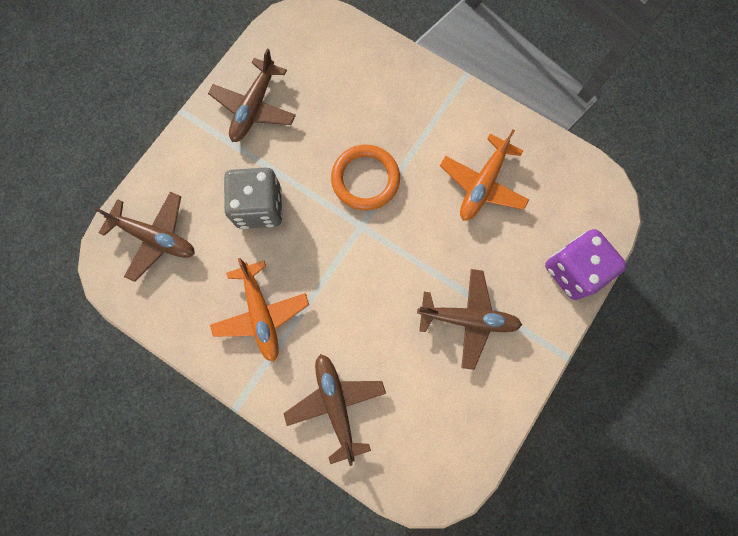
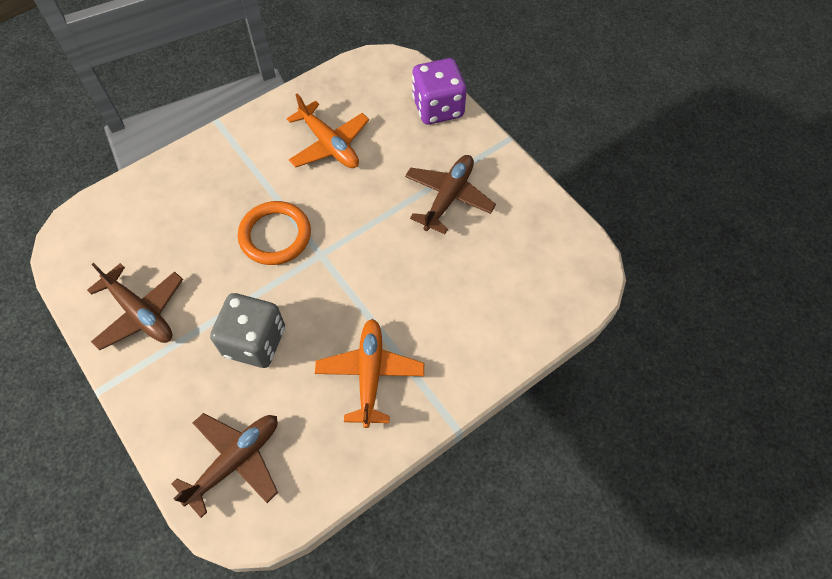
camera: 70 degrees left, 15 degrees down
orange plane [210,258,309,362] -> orange plane turned 90 degrees counterclockwise [315,319,424,428]
brown plane [283,354,386,466] -> none

